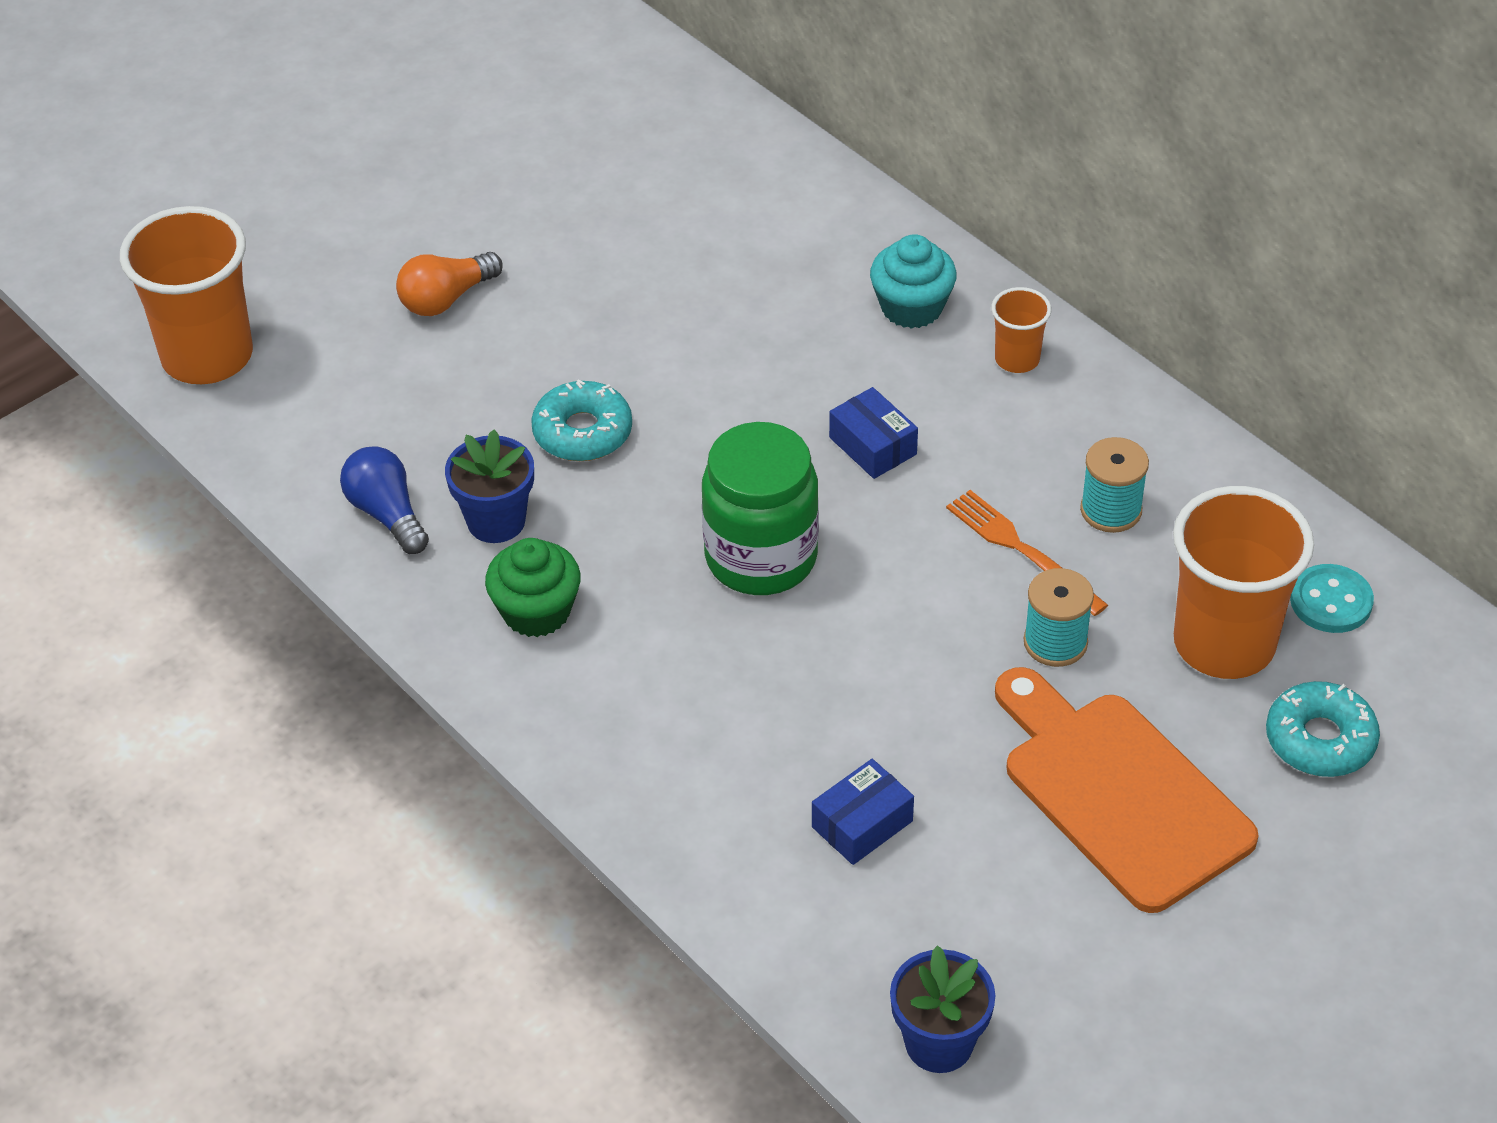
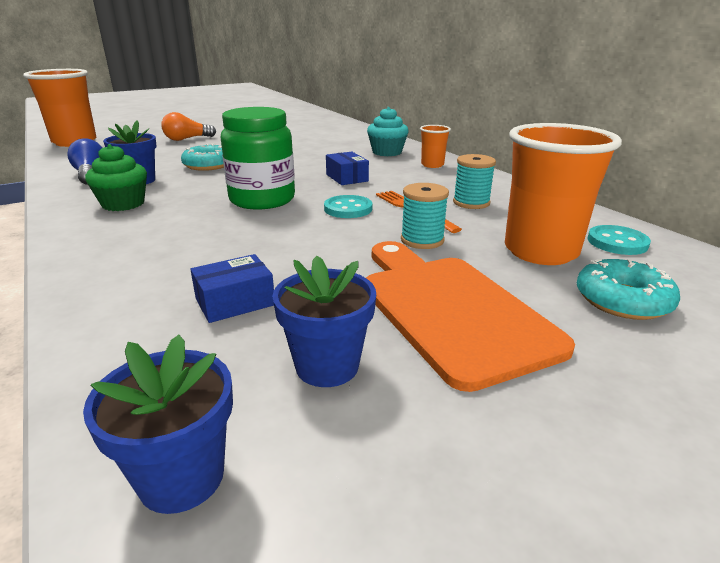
camera: 10 degrees right, 20 degrees down
none -> blue flower pot [272,256,376,387]
none -> turquoise button [324,195,372,218]

